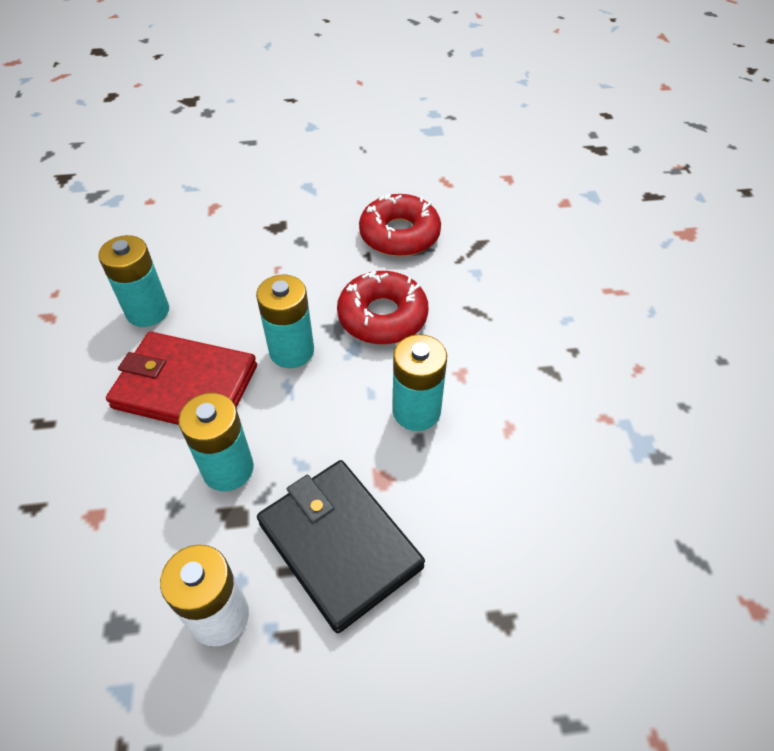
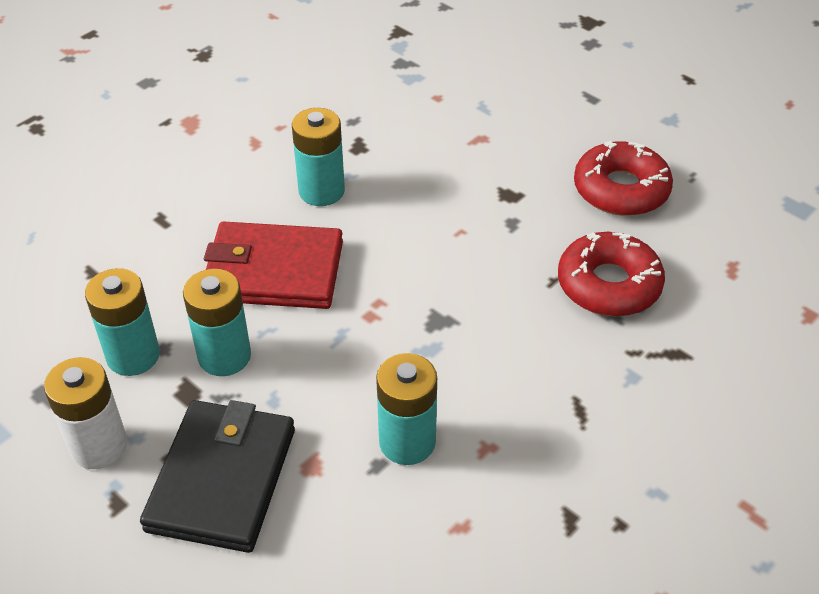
camera: 50 degrees right, 5 degrees down
red wallet [106,332,257,425] -> red wallet turned 60 degrees counterclockwise [204,221,343,309]
turquoise battery [256,275,314,368] -> turquoise battery moved to [85,268,160,376]
red donut [337,271,428,345] -> red donut moved to [574,141,673,216]

